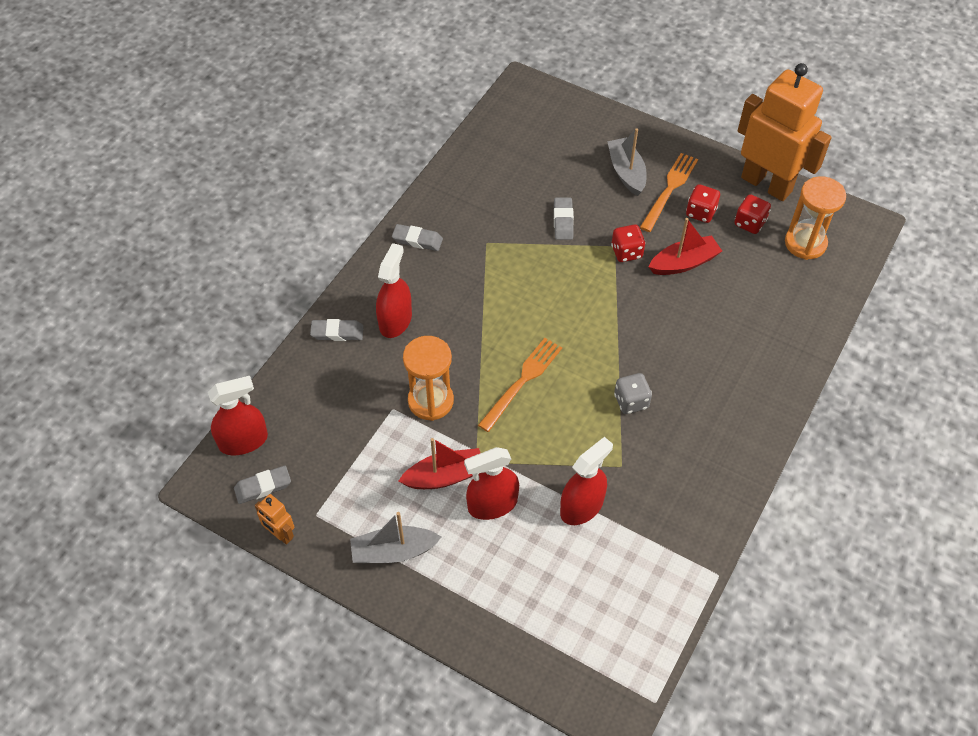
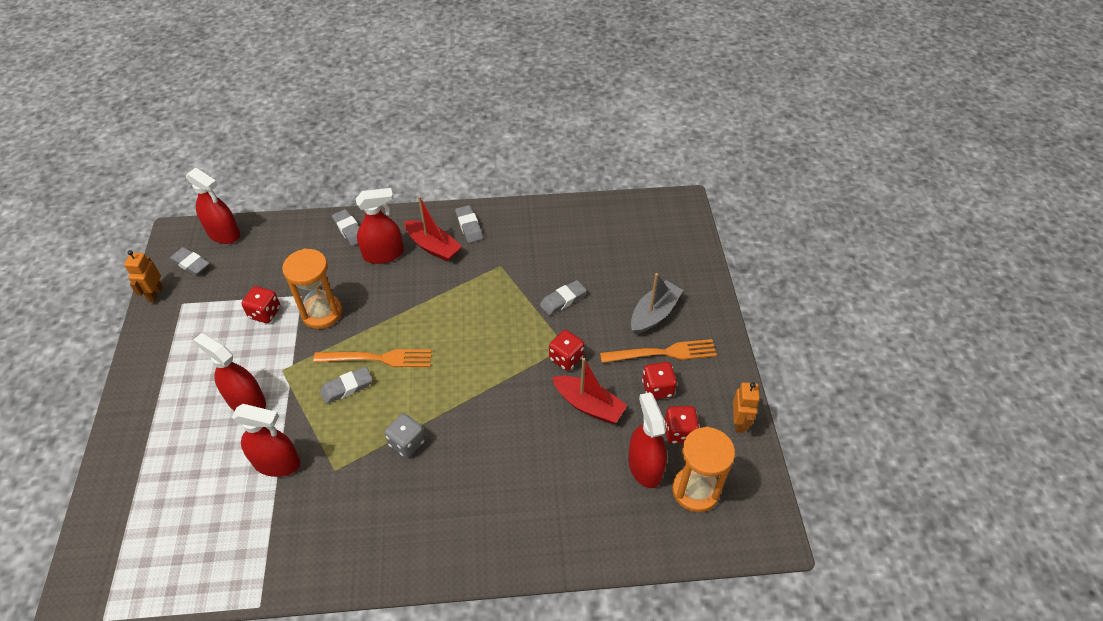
camera: 55 degrees right, 5 degrees down
grey boat [350,512,441,564] -> none
red boat [399,438,480,489] -> red boat moved to [405,196,462,262]
orange robot [738,63,832,201] -> orange robot [733,382,760,433], size x0.41
none -> red dice [242,286,280,323]
none -> grey eraser [320,367,372,404]
none -> red spray bottle [628,392,667,488]

